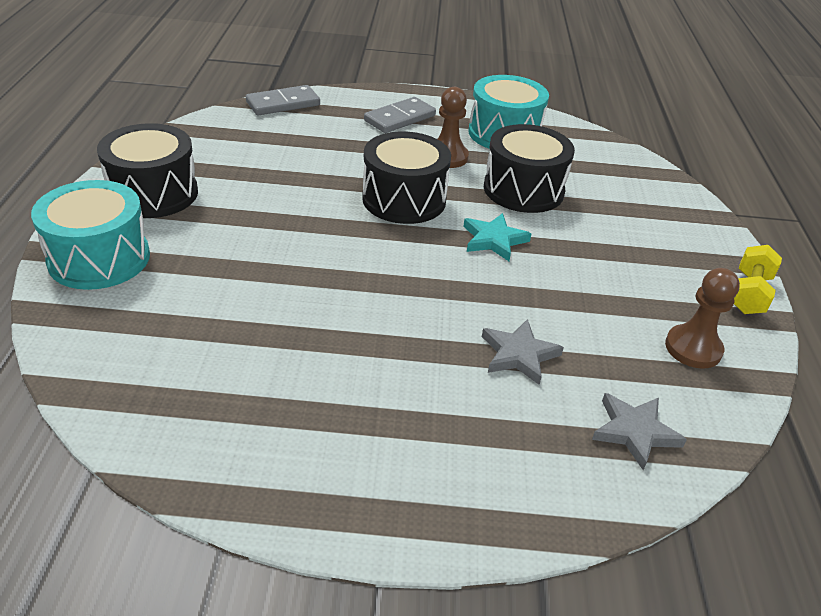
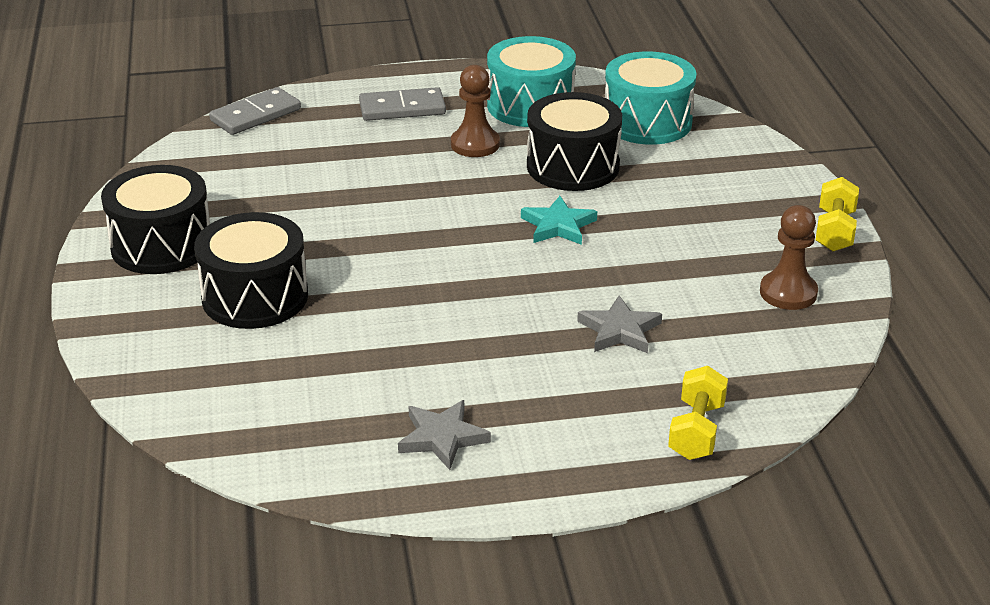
camera: 10 degrees left, 5 degrees down
turquoise drum [31,180,150,290] -> turquoise drum moved to [605,51,696,145]
black drum [362,132,451,224] -> black drum moved to [194,212,308,329]
grey domino [364,97,436,133] -> grey domino turned 45 degrees clockwise [359,87,446,121]
grey star [592,393,687,470] -> grey star moved to [398,400,491,470]
none -> yellow dumbbell [668,366,728,460]

